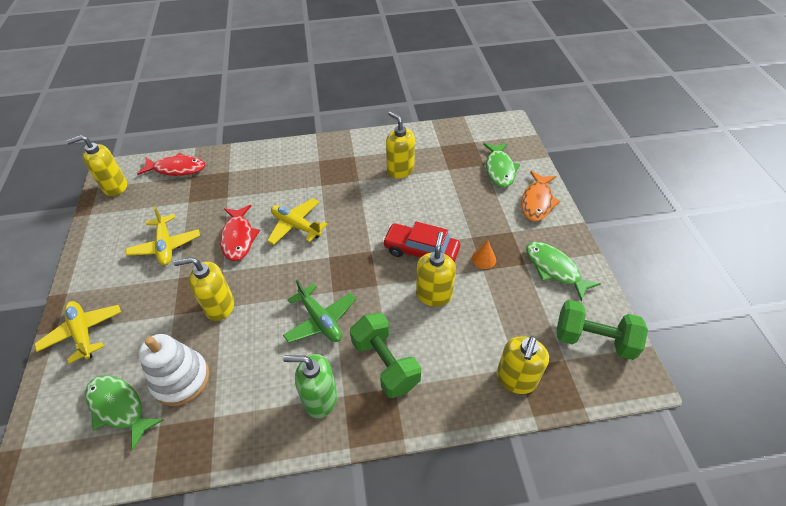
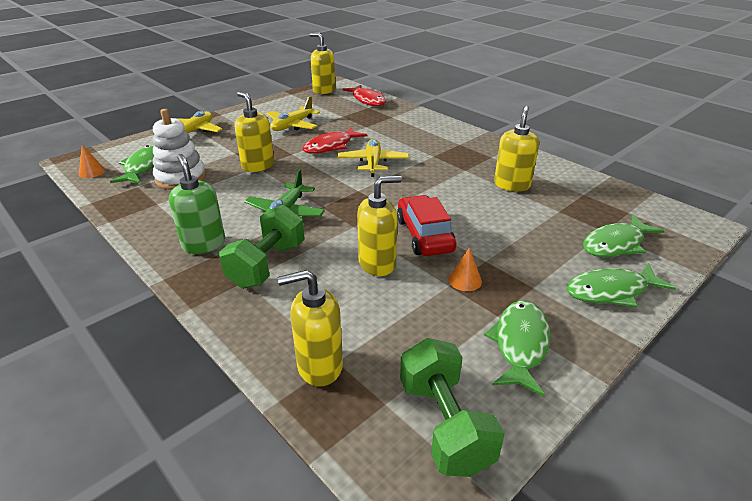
camera: 55 degrees right, 15 degrees down
orange fish [521,171,560,221] -> green fish [566,263,676,307]
none -> orange cone [79,145,105,178]

